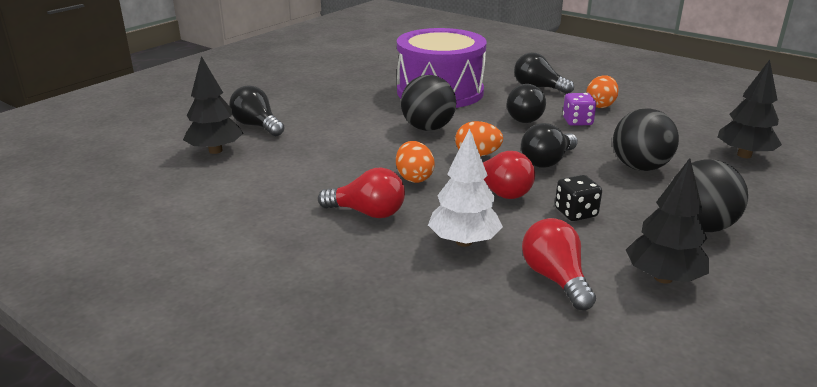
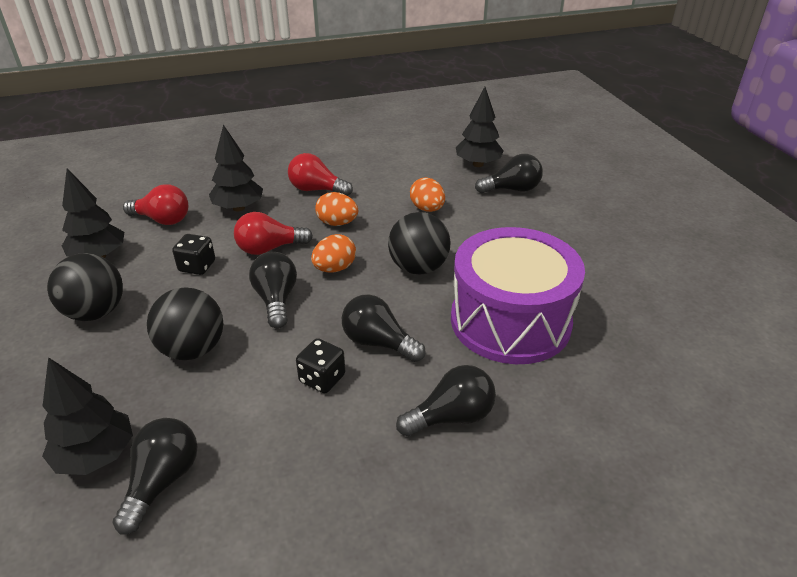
camera: 125 degrees right, 10 degrees up
red light bulb [318,167,405,218] -> red light bulb turned 60 degrees clockwise [288,153,353,196]
white tree [428,128,503,247] -> black tree [209,124,263,212]
purple dice [563,93,596,126] -> black dice [296,338,345,393]
orange egg [586,75,619,108] -> orange egg moved to [410,177,445,212]
none -> black light bulb [113,418,197,535]

